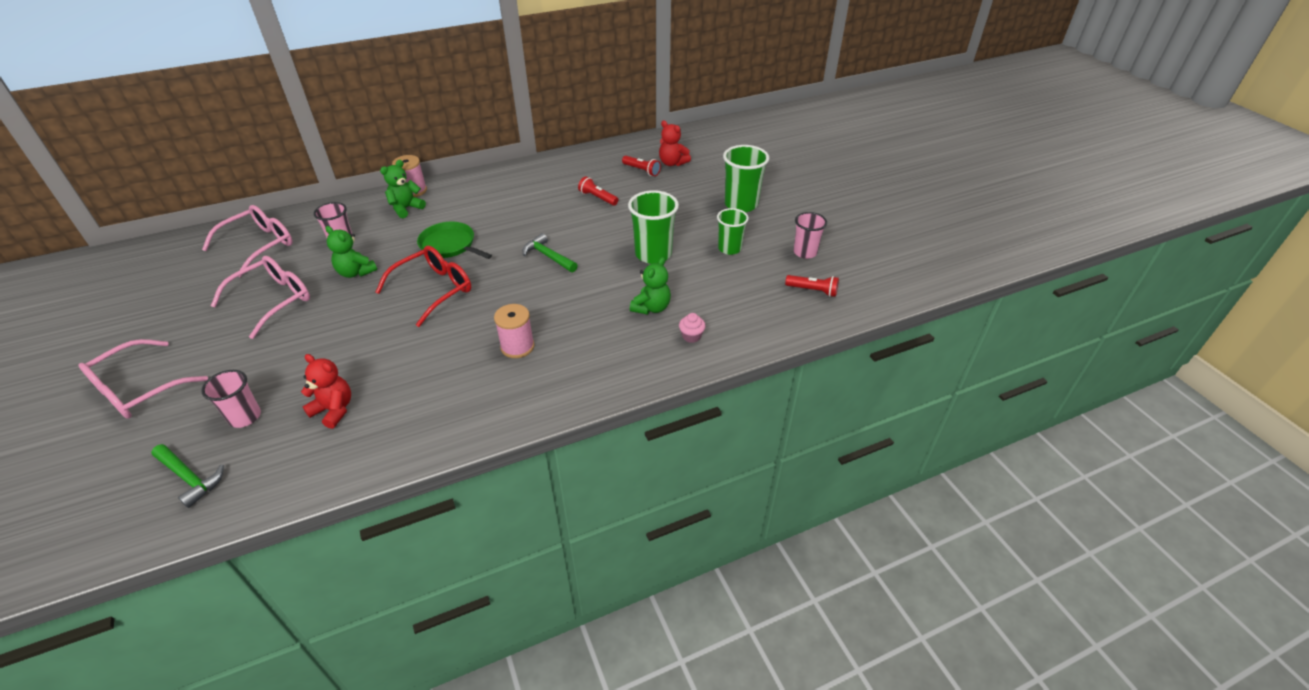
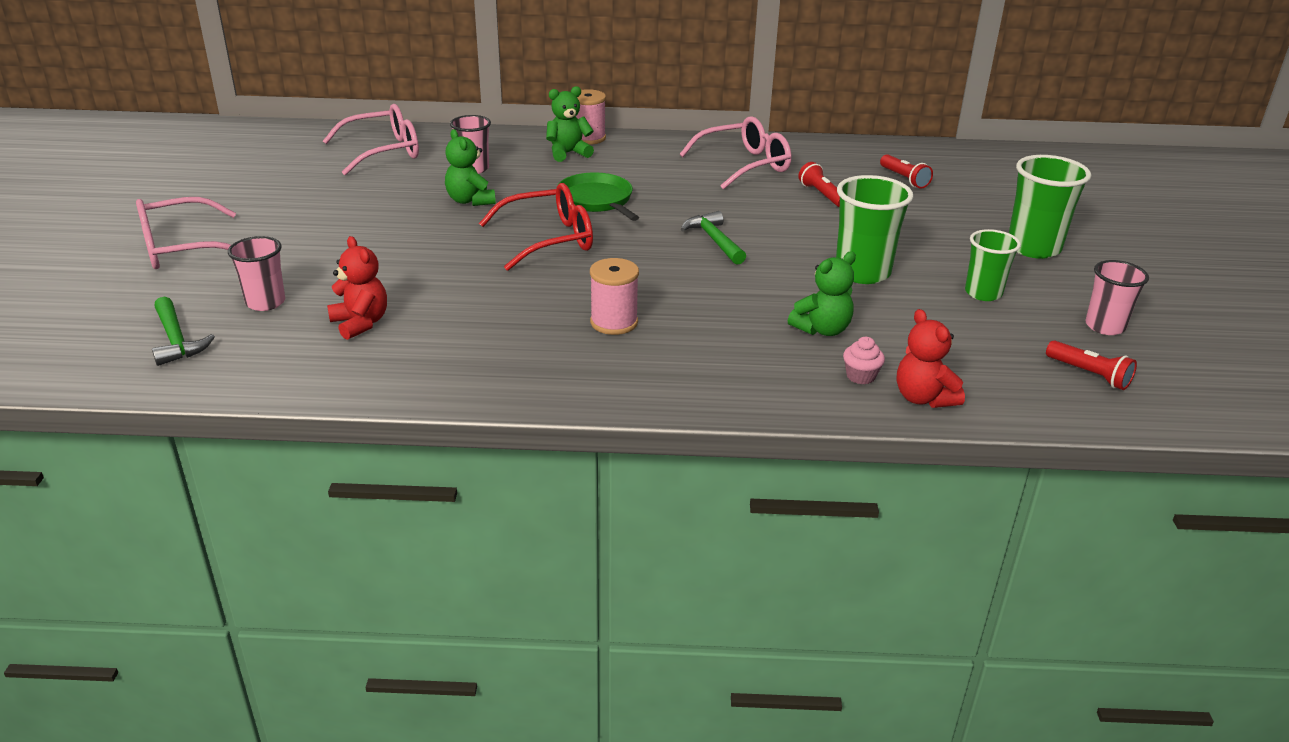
camera: 25 degrees right, 10 degrees down
pink glasses [211,256,310,339] -> pink glasses moved to [680,116,791,190]
red teddy bear [659,120,691,166] -> red teddy bear moved to [897,309,965,408]

